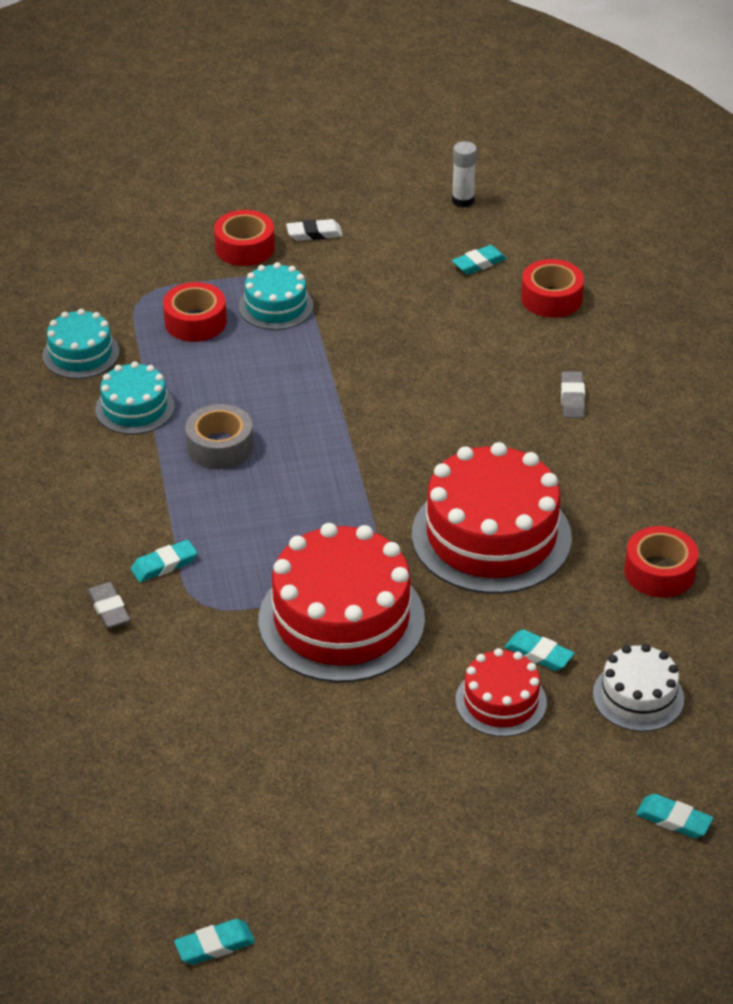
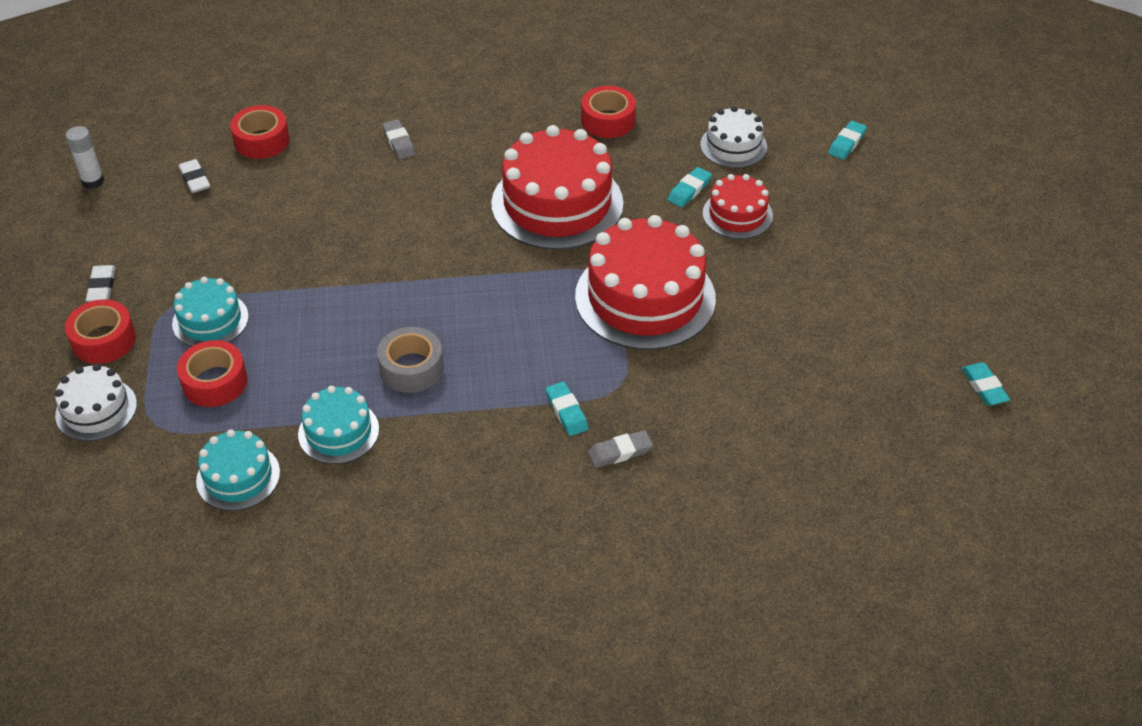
camera: 85 degrees left, 5 degrees up
turquoise eraser [452,245,507,274] -> white eraser [178,159,210,193]
grey eraser [561,371,586,418] -> grey eraser turned 60 degrees clockwise [382,119,416,160]
none -> white cake [55,364,137,441]

